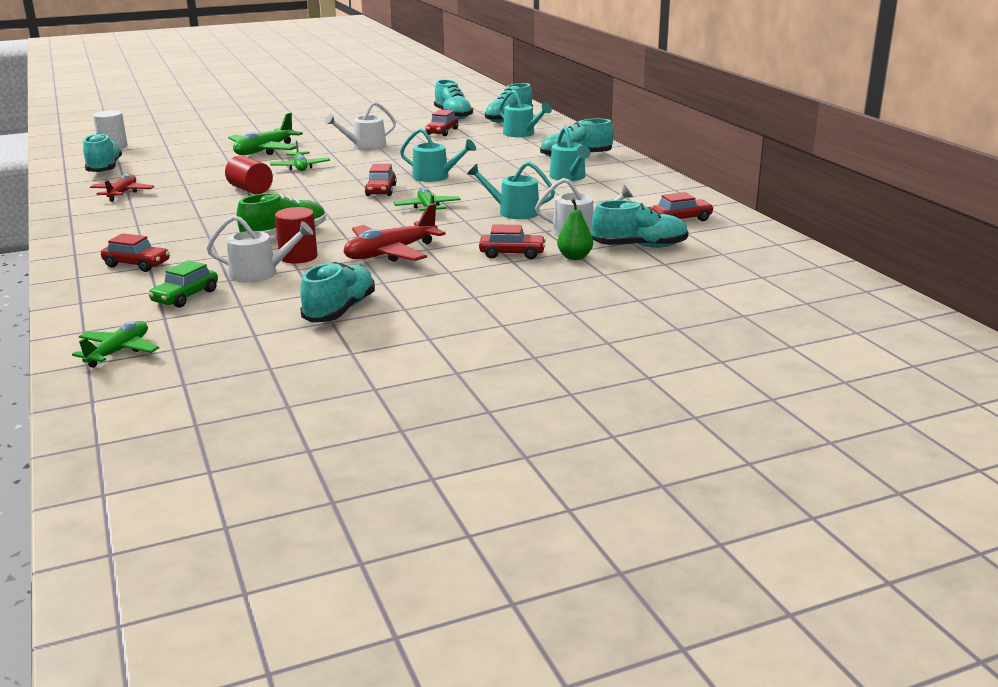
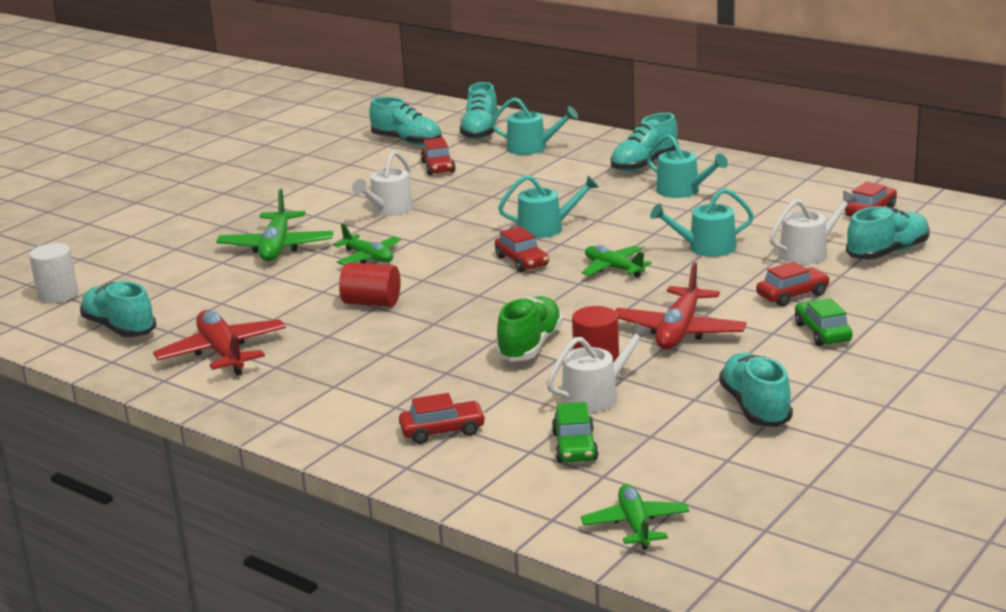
camera: 30 degrees left, 0 degrees up
red plane [90,174,154,202] -> red plane [153,310,286,376], size x1.53
green pear [557,199,593,260] -> none
none -> green car [795,298,853,346]

